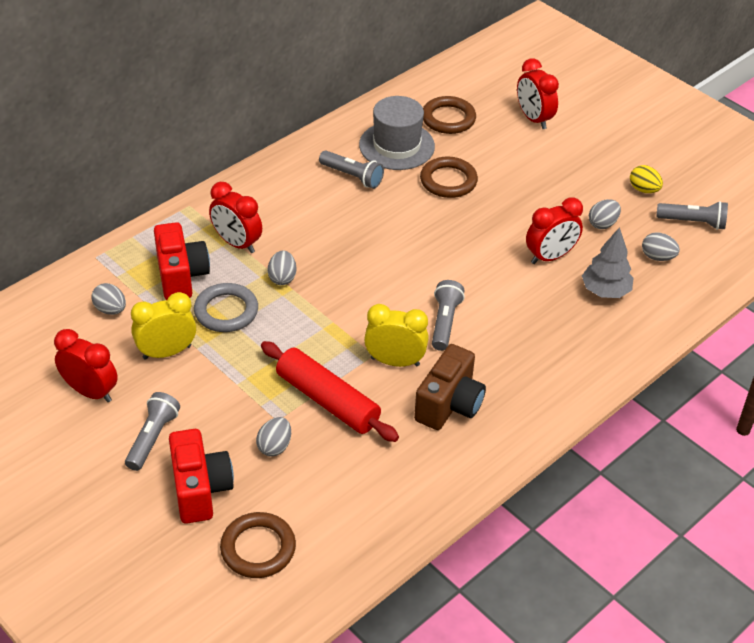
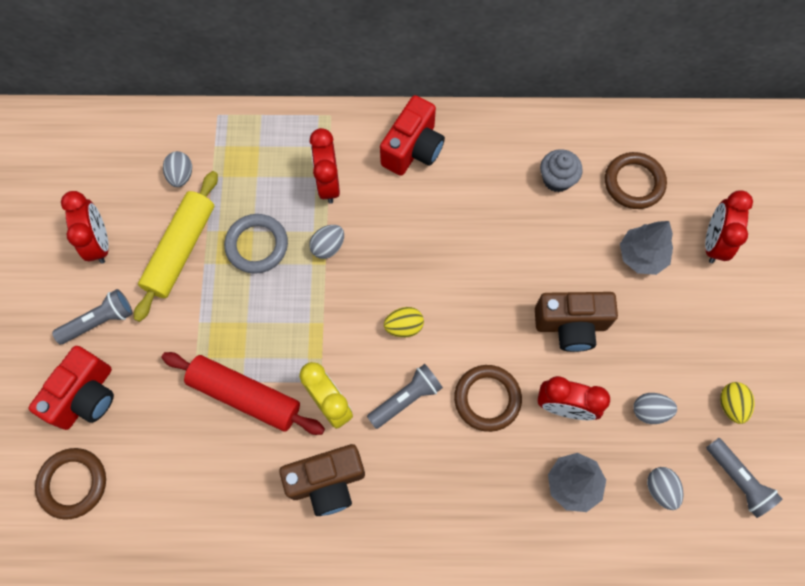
camera: 45 degrees right, 25 degrees up
yellow clock [131,292,196,360] -> yellow rolling pin [134,171,218,322]
red camera [154,222,210,300] -> red camera moved to [380,95,445,176]
grey egg [256,417,291,457] -> none
red rolling pin [261,341,399,442] -> red rolling pin turned 60 degrees counterclockwise [162,352,325,435]
grey flashlight [319,151,384,189] -> none
grey hat [359,96,435,170] -> grey cupcake [540,149,583,192]
brown ring [420,156,478,198] -> brown ring moved to [454,365,522,432]
none -> yellow egg [384,307,424,337]
none -> brown camera [535,292,618,352]
none -> grey tree [620,221,673,275]

